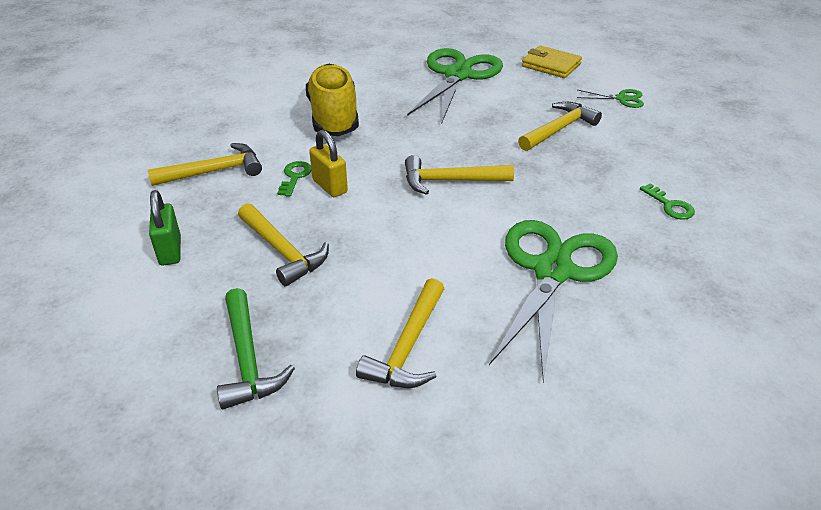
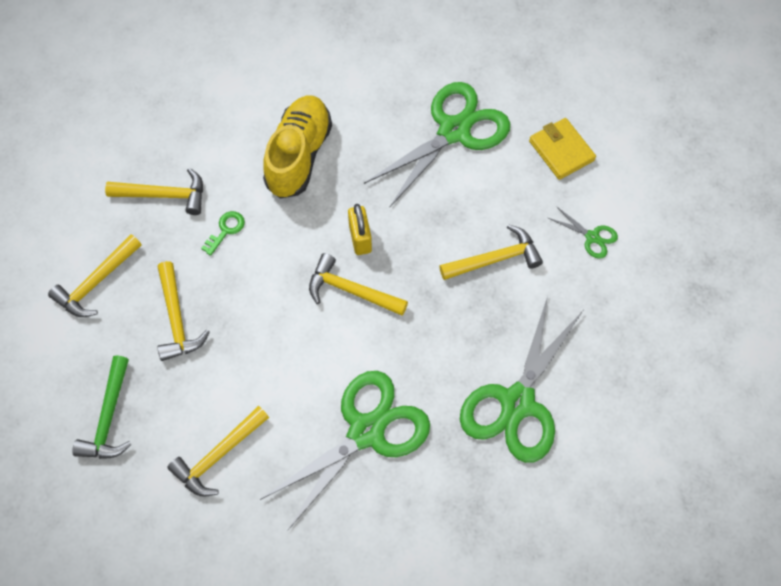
camera: 25 degrees right, 25 degrees up
green padlock [149,190,181,266] -> yellow hammer [48,234,142,317]
yellow padlock [309,130,348,197] -> yellow padlock moved to [348,204,372,255]
green key [640,183,695,220] -> green scissors [460,296,583,463]

